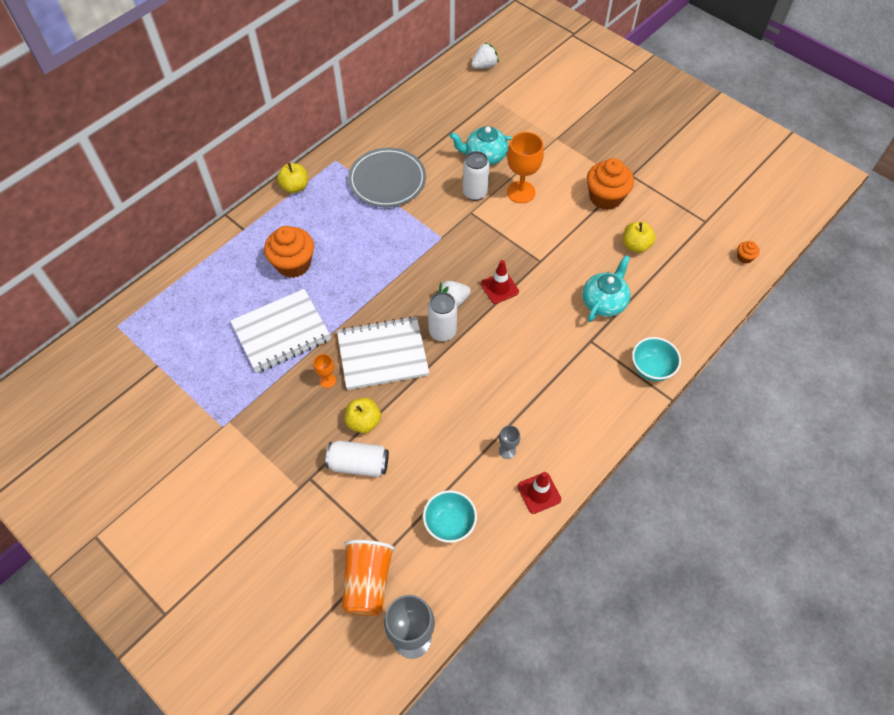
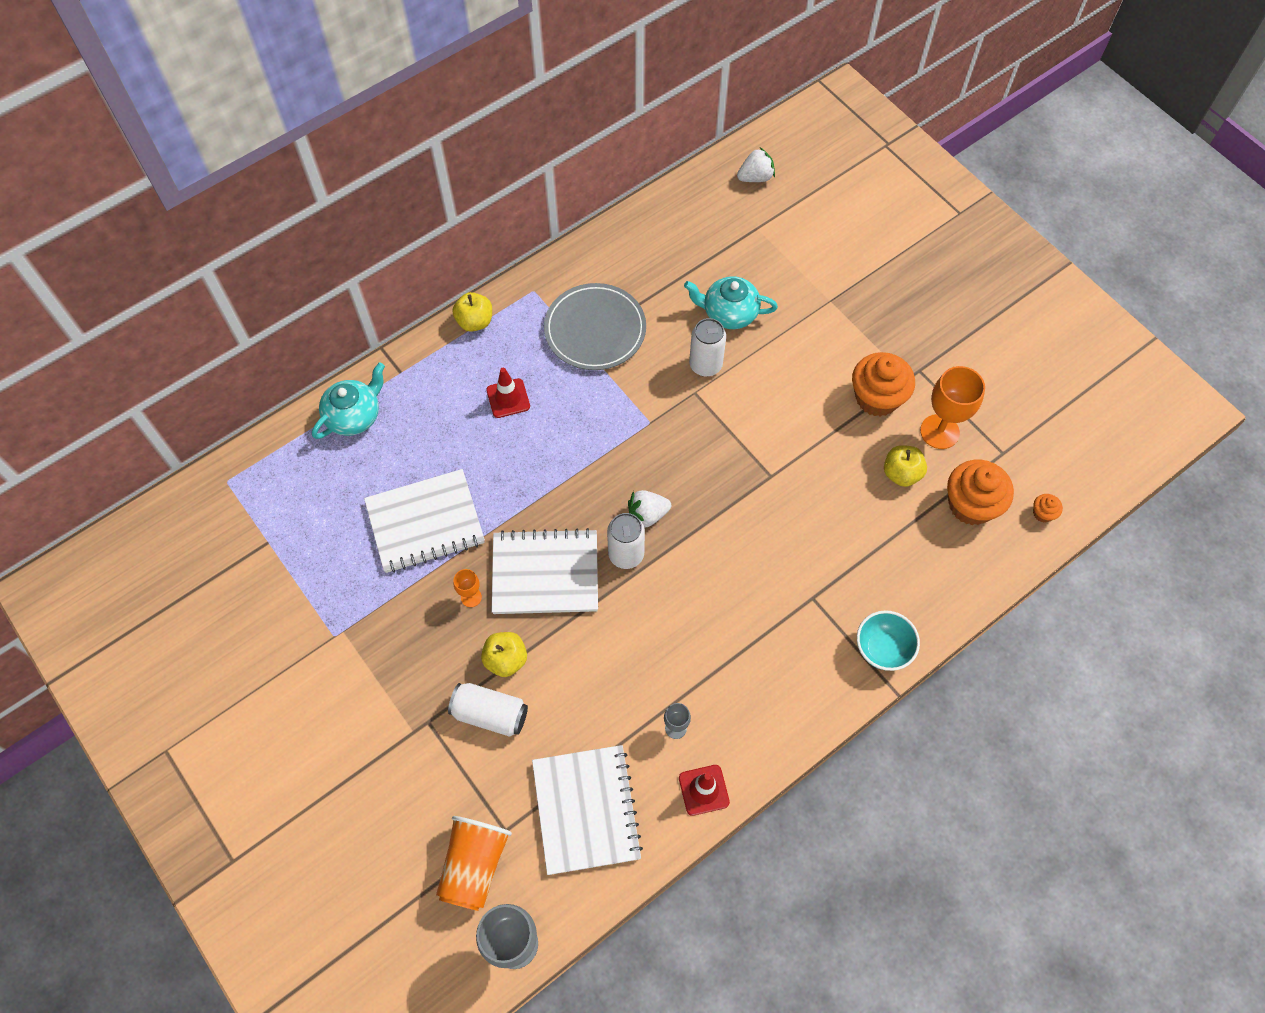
camera: 10 degrees right, 5 degrees up
orange cupcake [264,226,314,278] -> orange cupcake moved to [947,460,1014,525]
turquoise bowl [423,490,477,543] -> white notebook [532,745,643,875]
red traffic cone [481,260,519,304] -> red traffic cone moved to [486,368,530,418]
orange goblet [507,132,544,203] -> orange goblet moved to [920,366,985,449]
turquoise teapot [582,255,631,322] -> turquoise teapot moved to [312,362,385,439]

